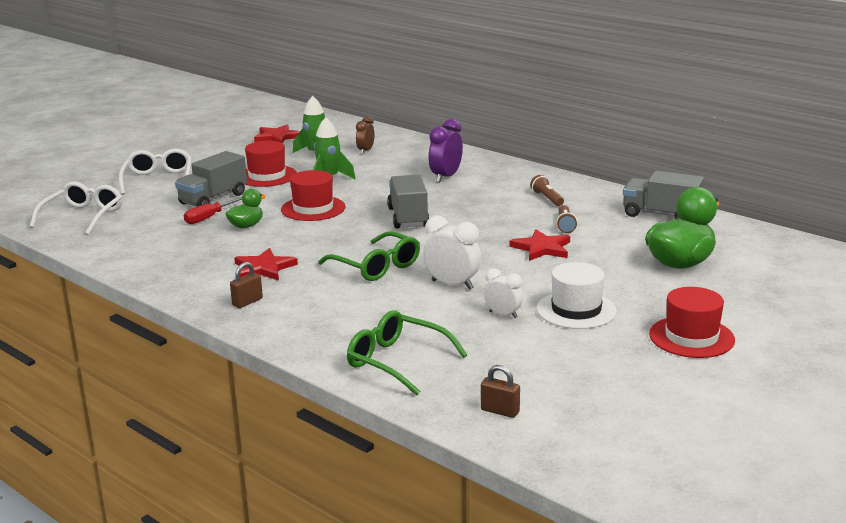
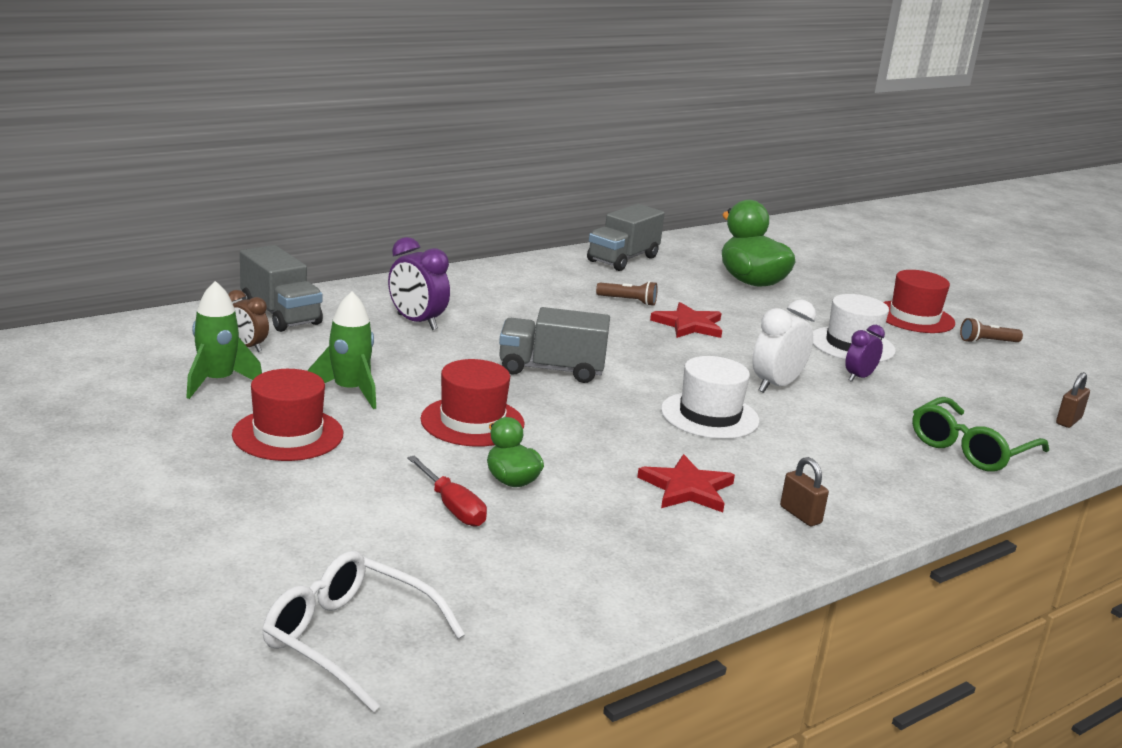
camera: 80 degrees left, 0 degrees up
white glasses [119,149,192,195] -> none
grey truck [175,151,247,206] -> grey truck moved to [240,245,323,332]
red star [254,125,300,143] -> none
green glasses [318,231,420,281] -> white hat [661,356,760,439]
white clock [484,269,523,318] -> purple clock [845,325,885,382]
brown flashlight [530,175,564,206] -> brown flashlight moved to [960,318,1023,343]

